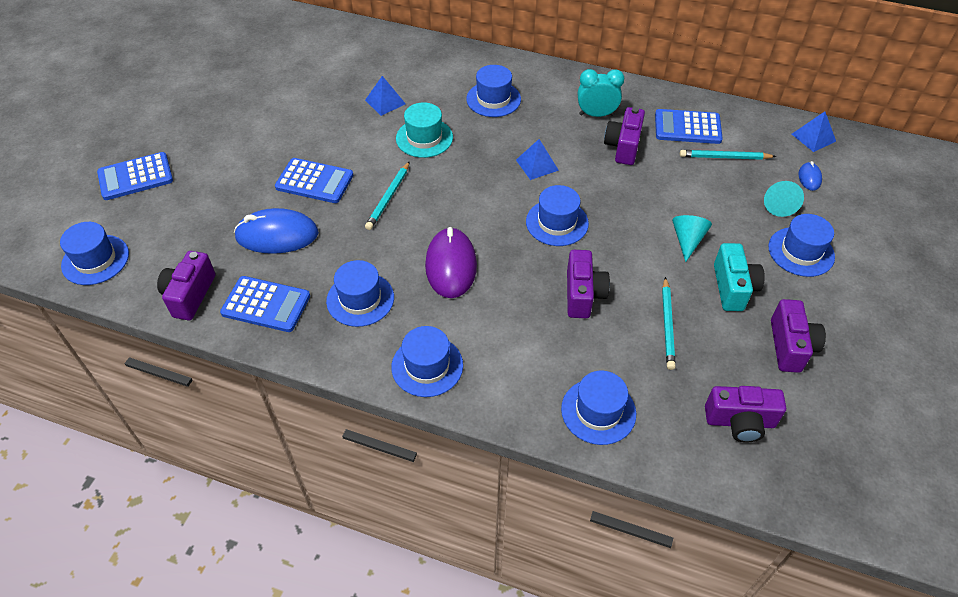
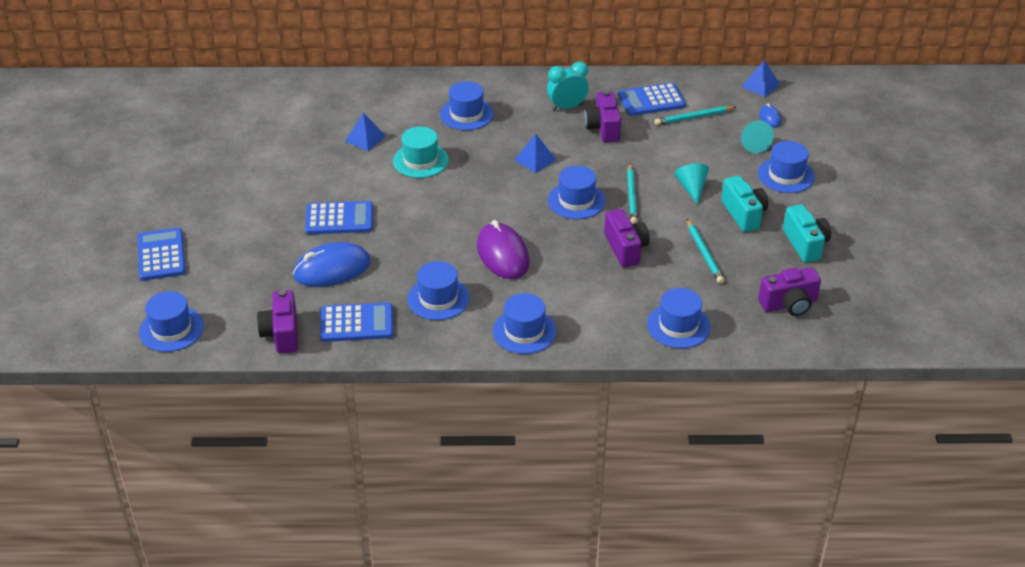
camera: 20 degrees left, 10 degrees down
blue calculator [97,152,173,200] -> blue calculator turned 120 degrees clockwise [137,228,186,281]
turquoise pencil [365,161,410,230] -> turquoise pencil moved to [627,164,638,224]
purple camera [771,299,826,373] -> turquoise camera [783,204,831,263]

